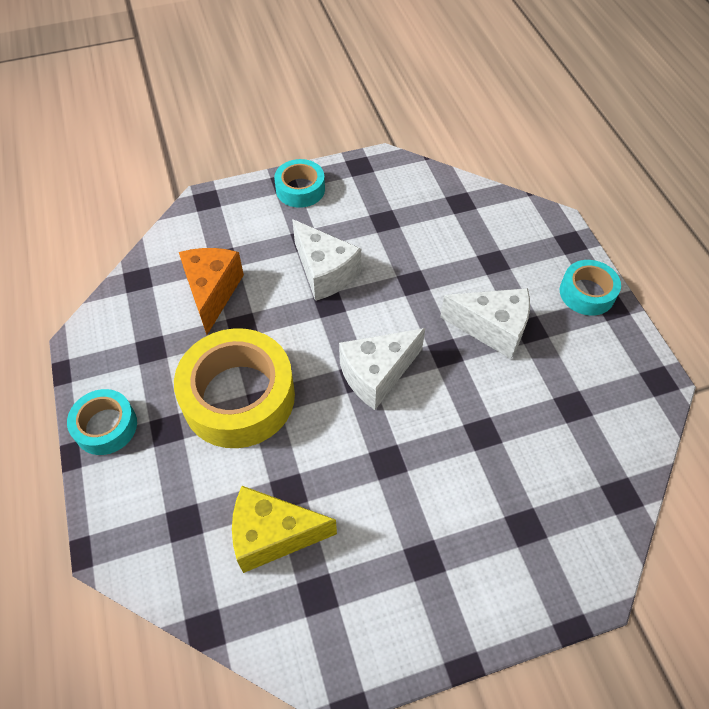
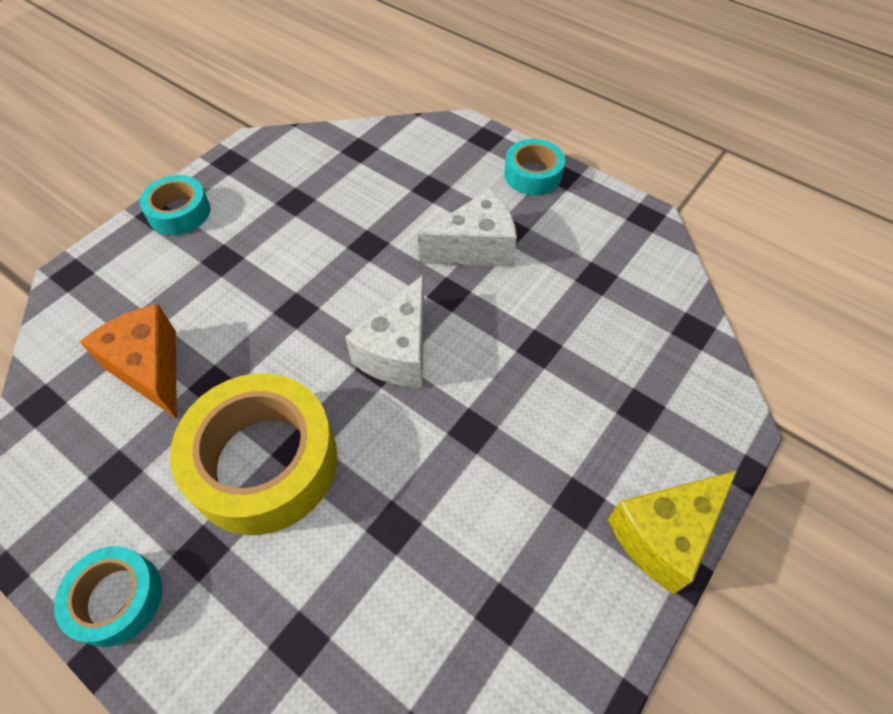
camera: 35 degrees left, 0 degrees up
yellow cheese [232,486,337,573] -> yellow cheese moved to [608,470,737,594]
white cheese [292,219,361,301] -> none

